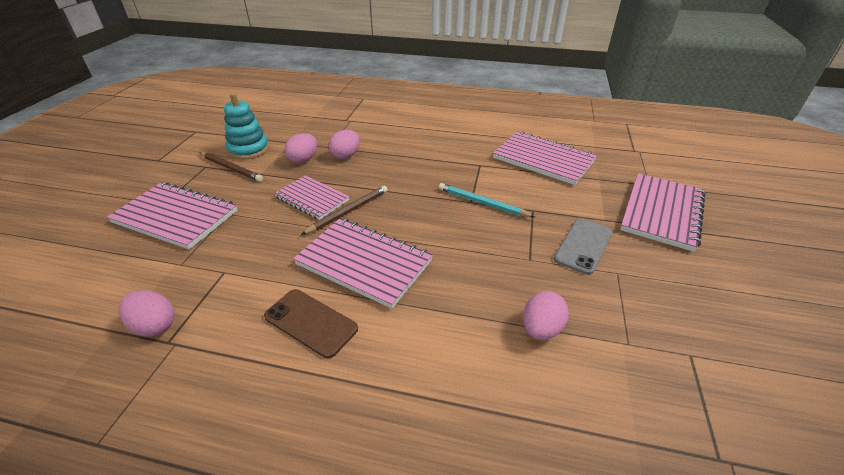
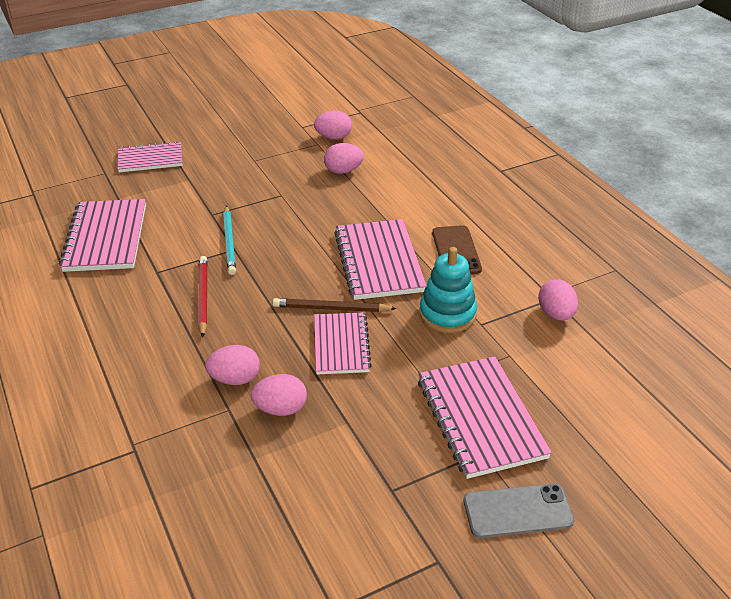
camera: 130 degrees left, 0 degrees up
brown pencil [199,152,263,182] -> none
turquoise stacking toy [224,93,269,160] -> turquoise stacking toy moved to [419,247,477,333]
grey phone [554,218,613,275] -> grey phone moved to [464,483,575,538]
pink notebook [620,173,706,252] -> pink notebook [117,141,182,172], size x0.66
none -> red pencil [198,256,208,338]
none -> pink egg [314,110,352,139]

